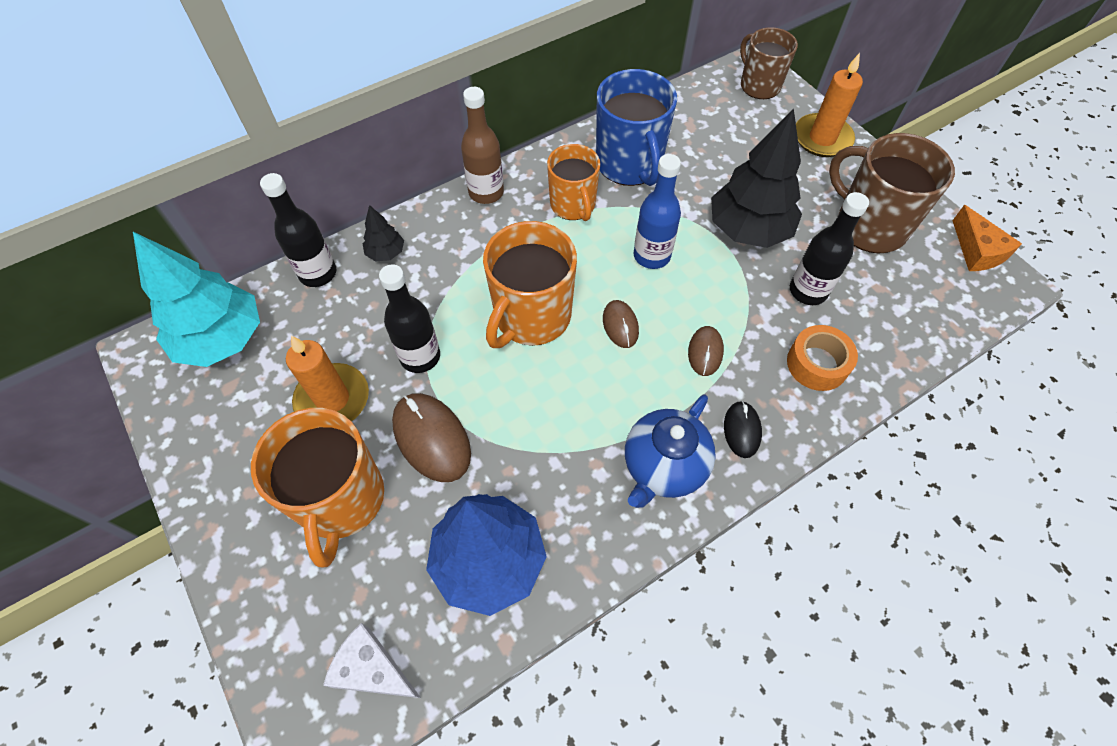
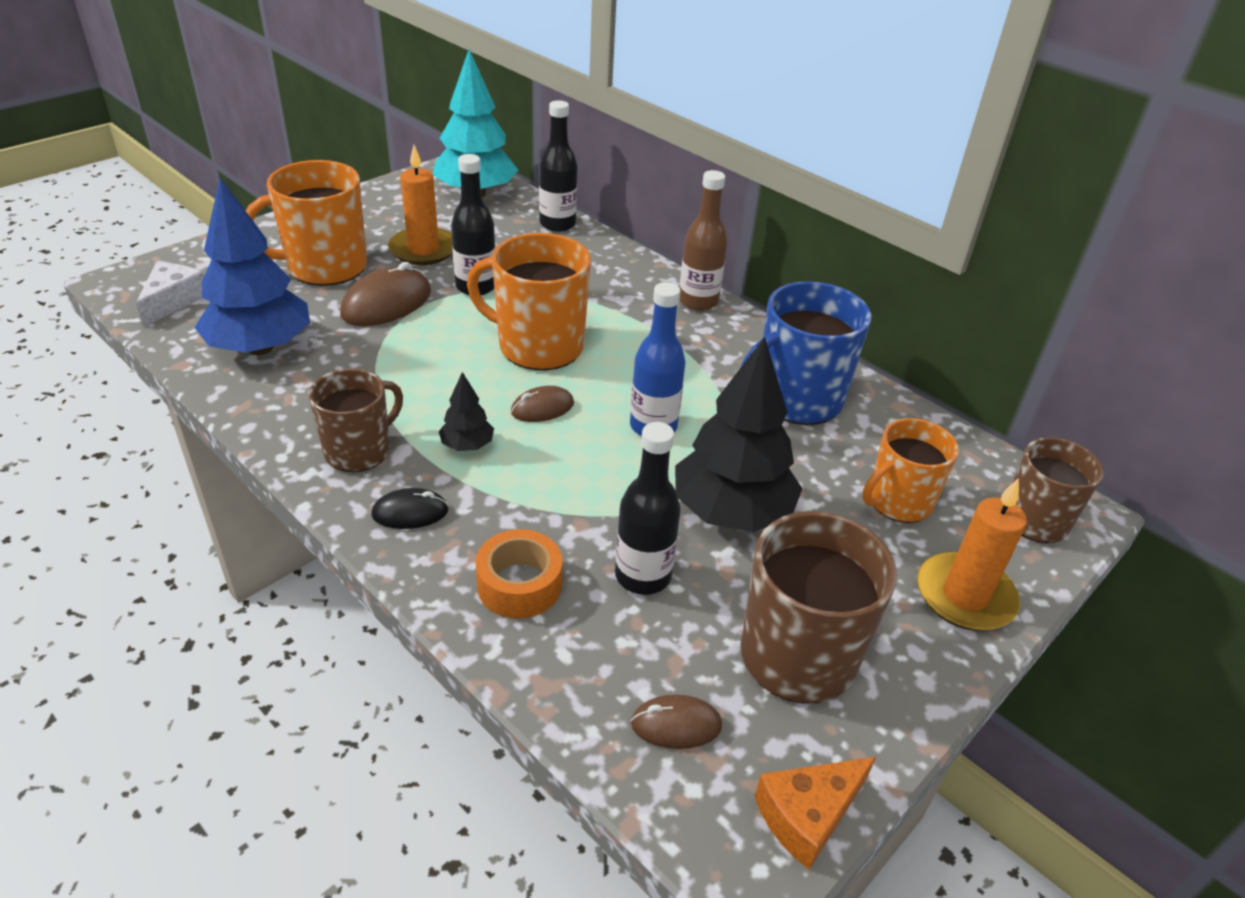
camera: 75 degrees right, 20 degrees down
black tree [363,205,404,261] -> black tree moved to [439,372,494,451]
orange mug [547,144,600,221] -> orange mug moved to [863,418,959,523]
blue teapot [625,394,716,508] -> brown mug [309,369,403,472]
brown mouse [688,326,724,376] -> brown mouse moved to [631,695,722,749]

